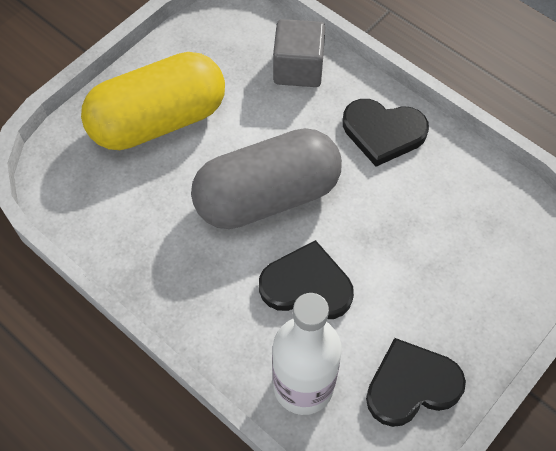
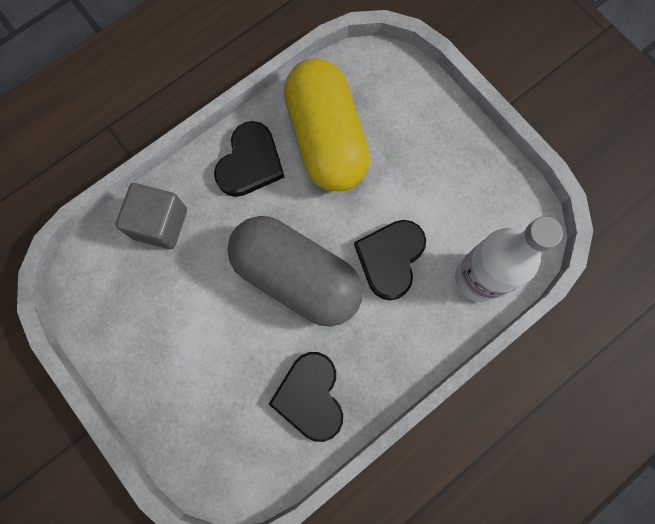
camera: 80 degrees left, 15 degrees up
yellow capsule [81,52,225,150] -> yellow capsule moved to [284,58,369,191]
grey capsule [191,128,342,229] -> grey capsule turned 45 degrees counterclockwise [227,216,363,327]
black heart [366,338,466,427] -> black heart moved to [268,352,343,442]

